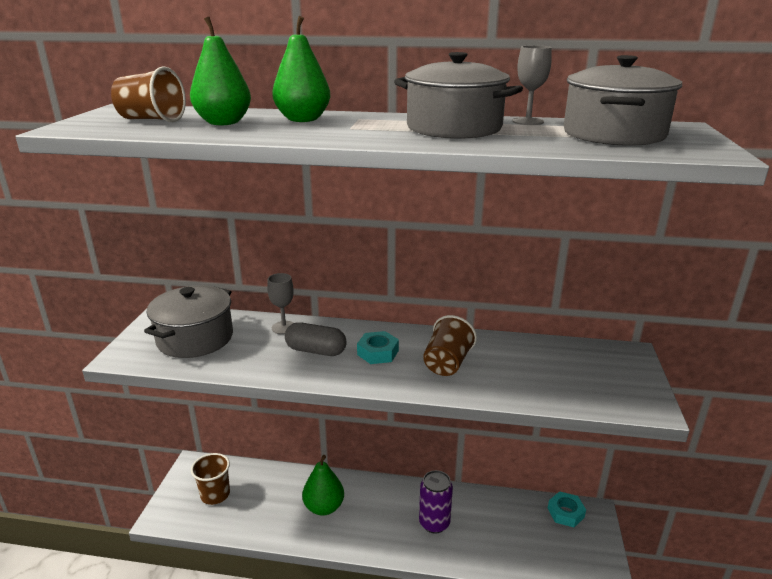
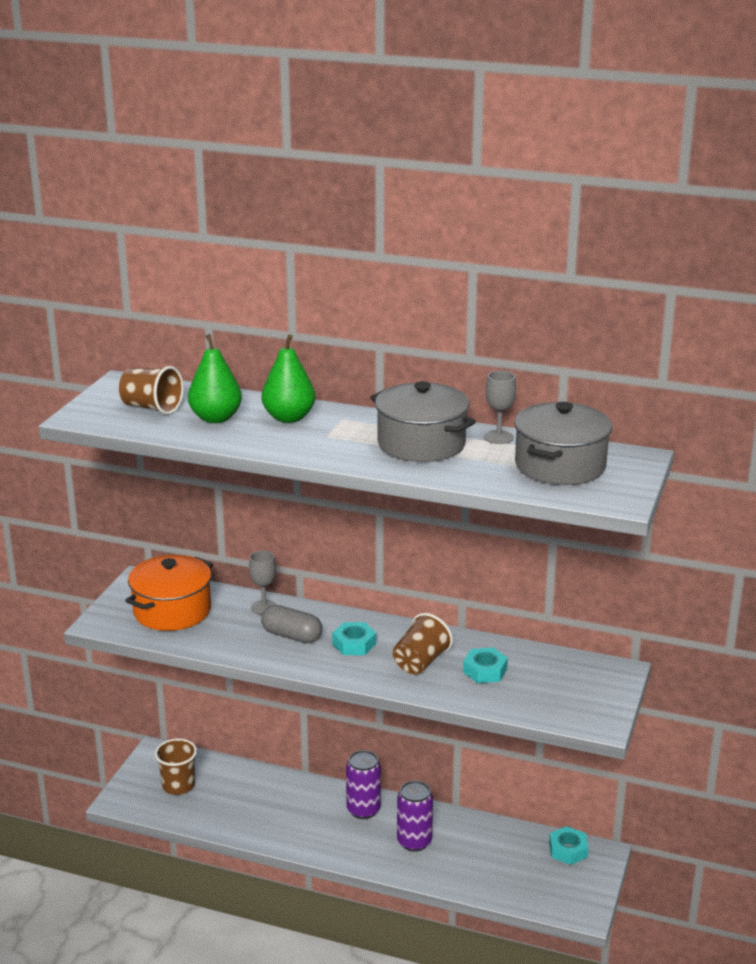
camera: 10 degrees right, 0 degrees up
grey pot [144,285,233,358] -> orange pot [125,555,213,631]
green pear [302,455,344,516] -> none
none -> purple can [346,750,381,819]
none -> turquoise nut [463,648,508,683]

